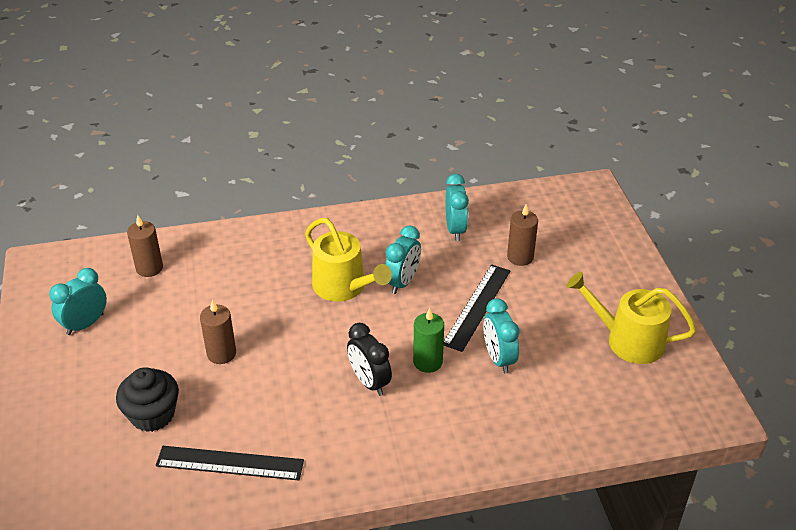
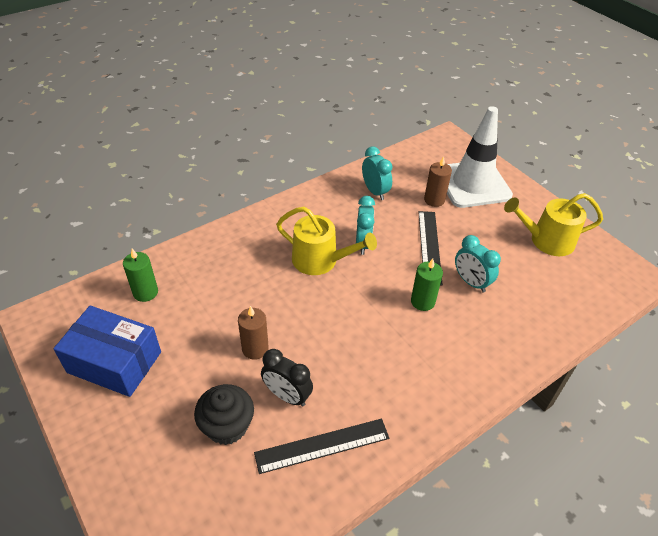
camera: 25 degrees left, 5 degrees up
turquoise clock [49,268,107,335] -> blue box [53,306,161,397]
brown candle [127,215,163,277] -> green candle [123,249,158,302]
black clock [347,323,392,396] -> black clock moved to [261,349,313,407]
none -> white traffic cone [447,106,513,208]

